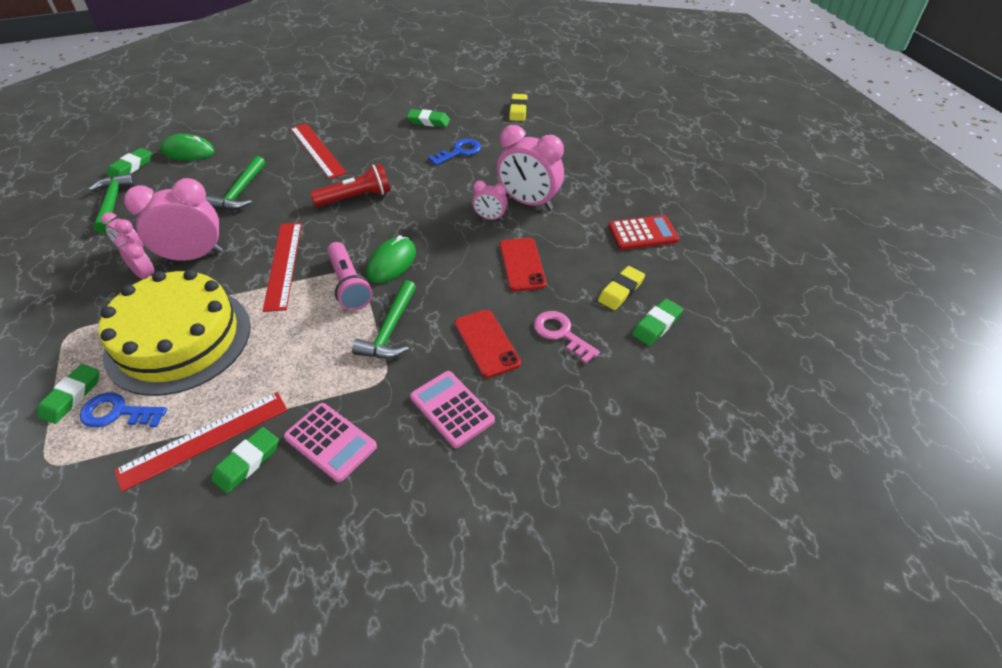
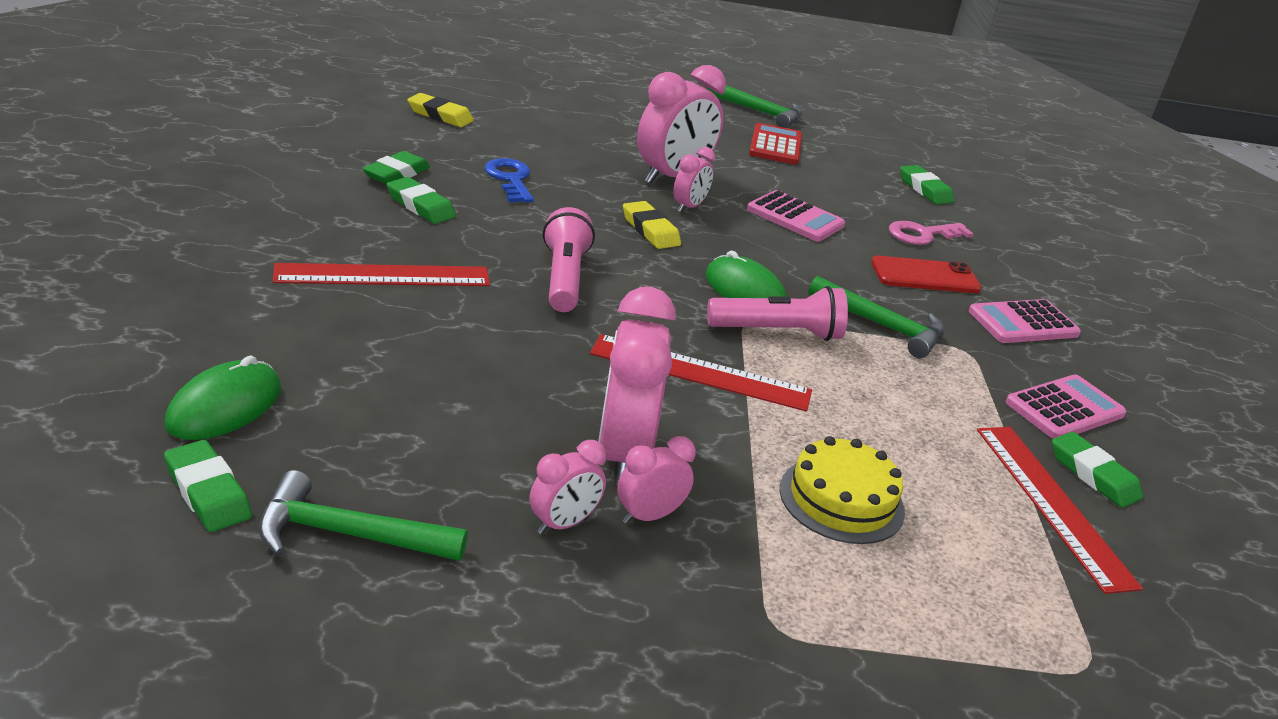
camera: 75 degrees left, 15 degrees down
green eraser [37,364,99,424] -> green eraser moved to [387,177,456,224]
blue key [80,392,167,428] -> none
yellow cake [99,269,251,396] -> yellow cake [780,436,905,544], size x0.52
green hammer [205,156,265,210] -> green hammer moved to [707,85,803,128]
red flashlight [310,164,391,207] -> pink flashlight [543,207,595,312]
red phone [500,238,546,292] -> pink calculator [747,190,845,242]
yellow eraser [598,266,645,310] -> yellow eraser moved to [623,201,681,249]

